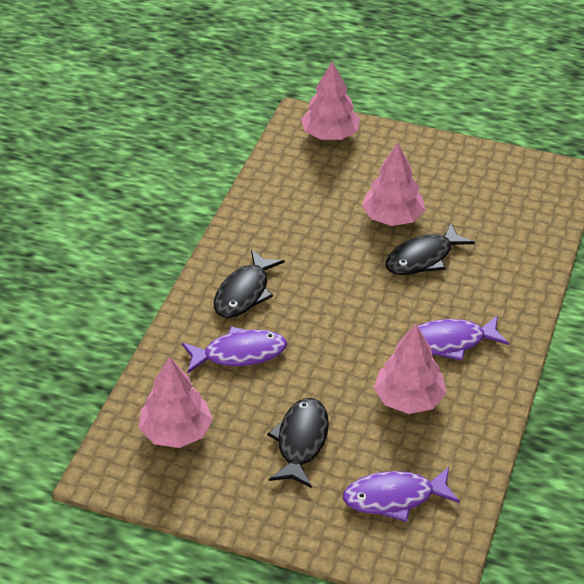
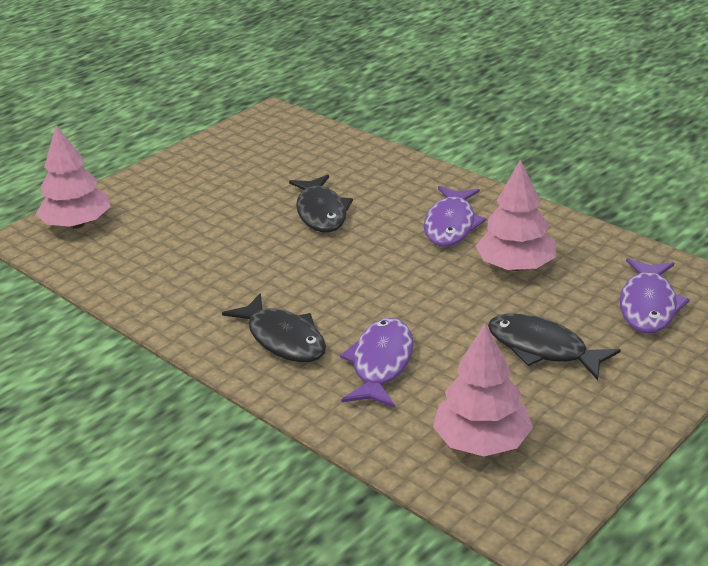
camera: 65 degrees left, 10 degrees down
pink tree [362,143,425,226] -> none

